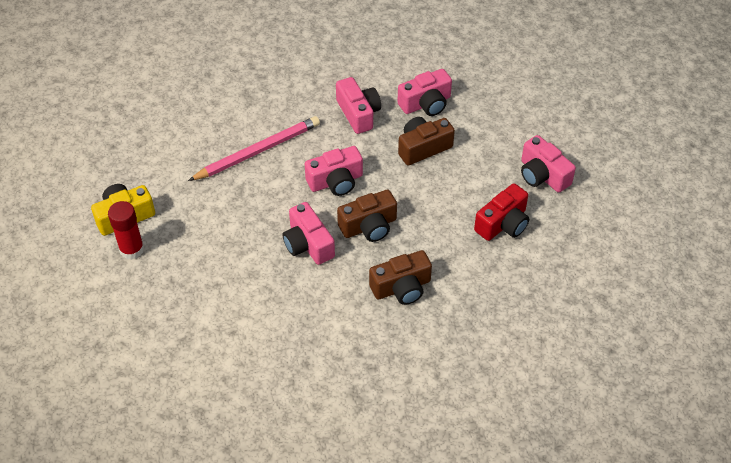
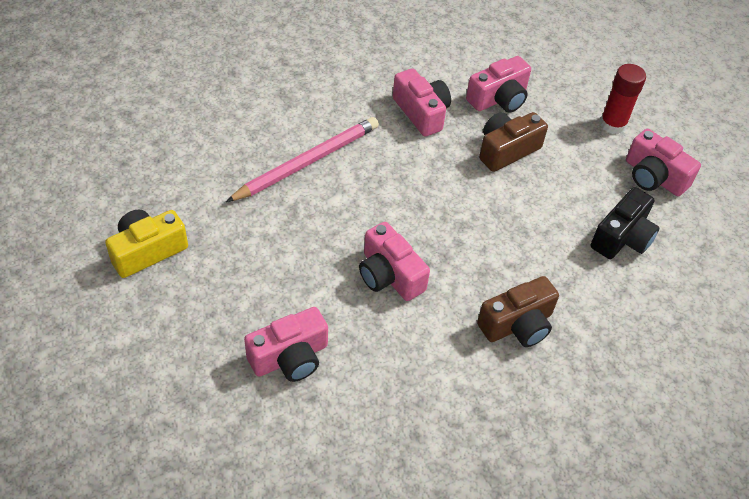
camera: 10 degrees left, 0 degrees up
red glue stick [108,201,144,260] -> red glue stick moved to [600,64,646,134]
pink camera [305,146,363,196] -> pink camera moved to [244,307,328,382]
brown camera [337,190,397,242] -> none
red camera [474,183,529,241] -> black camera [591,187,659,259]

